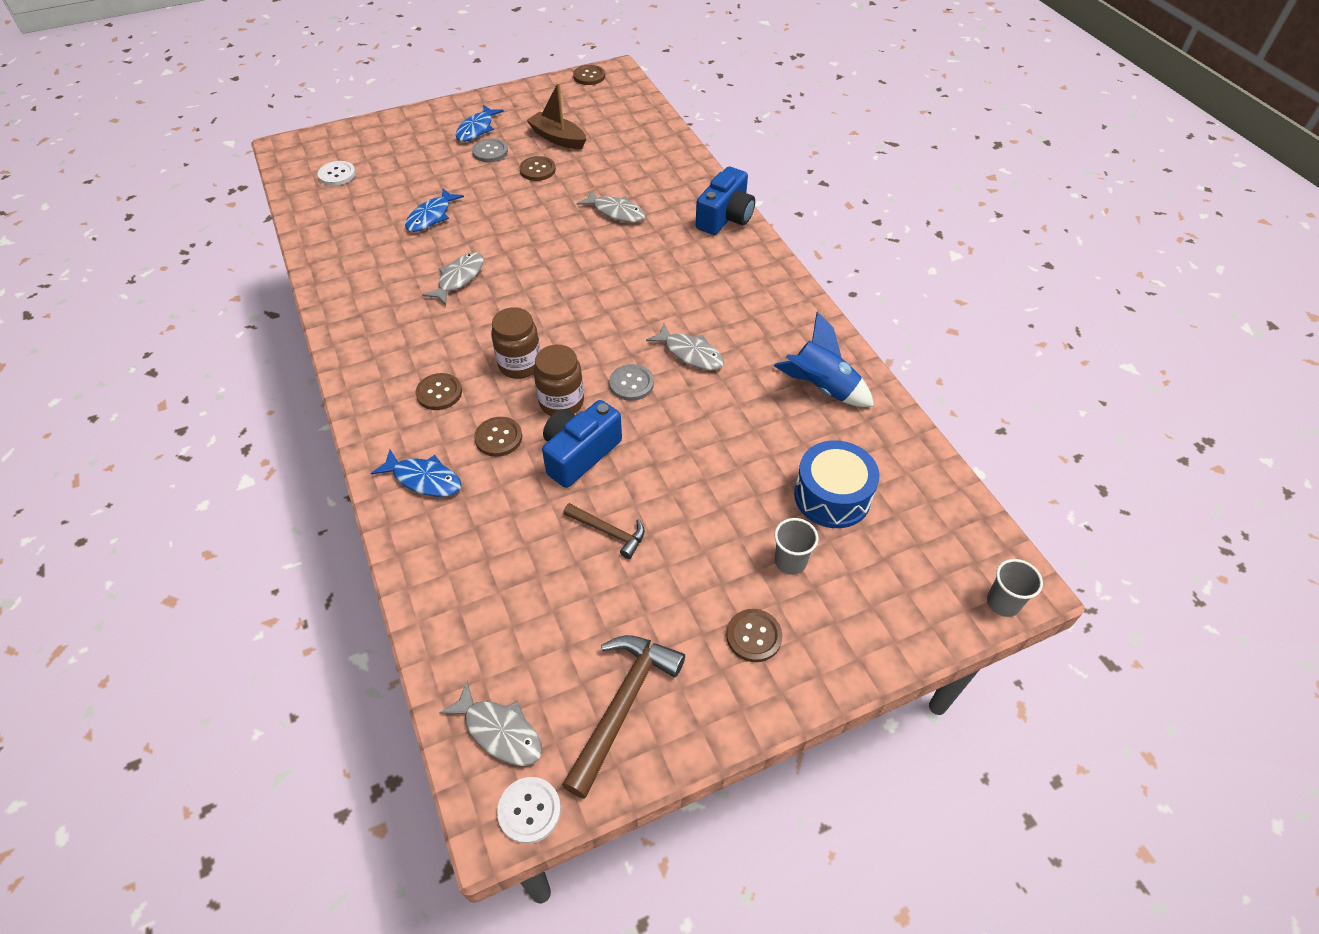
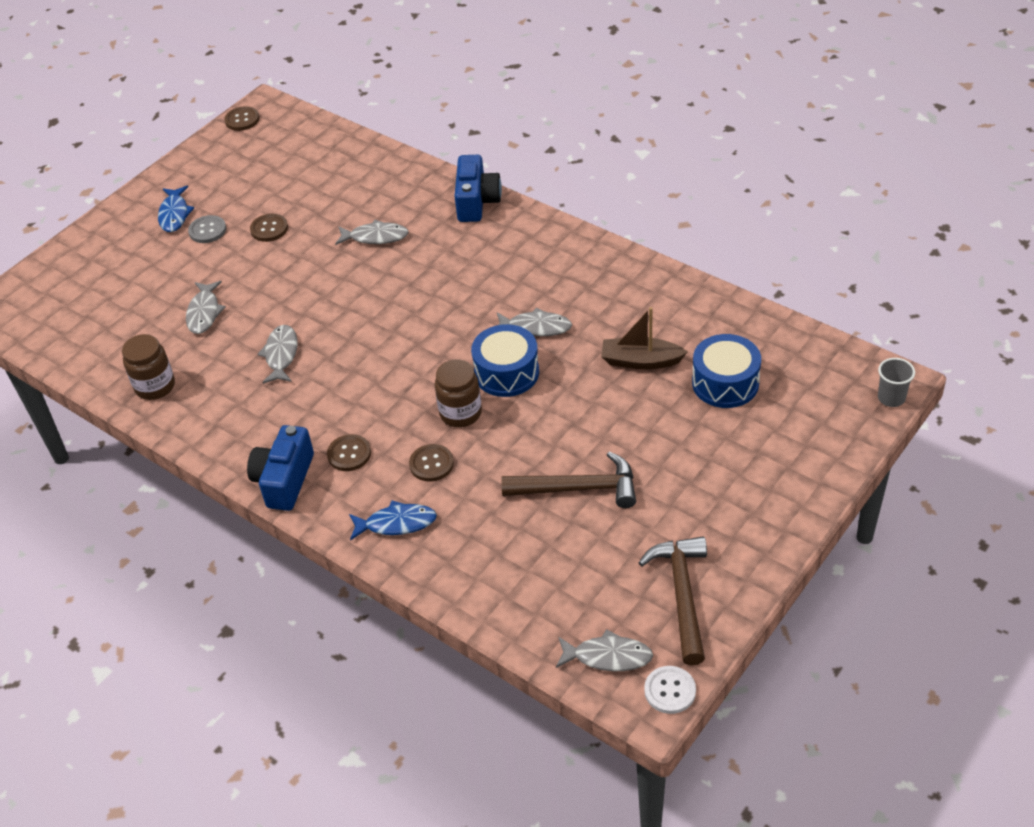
camera: 25 degrees left, 5 degrees down
white button [318,161,356,186] -> none
blue fish [405,188,464,232] -> grey fish [186,281,226,334]
brown jar [491,307,540,379] -> brown jar moved to [122,334,175,400]
brown boat [526,82,586,149] -> brown boat moved to [601,307,688,369]
blue camera [542,400,622,488] -> blue camera moved to [247,425,314,511]
brown hammer [563,503,645,559] -> brown hammer [501,451,636,508], size x1.72
grey button [609,364,654,401] -> blue drum [471,324,539,397]
brown button [726,609,782,662] -> none
blue rocket [774,311,874,407] -> none
grey cup [775,518,818,575] -> none

